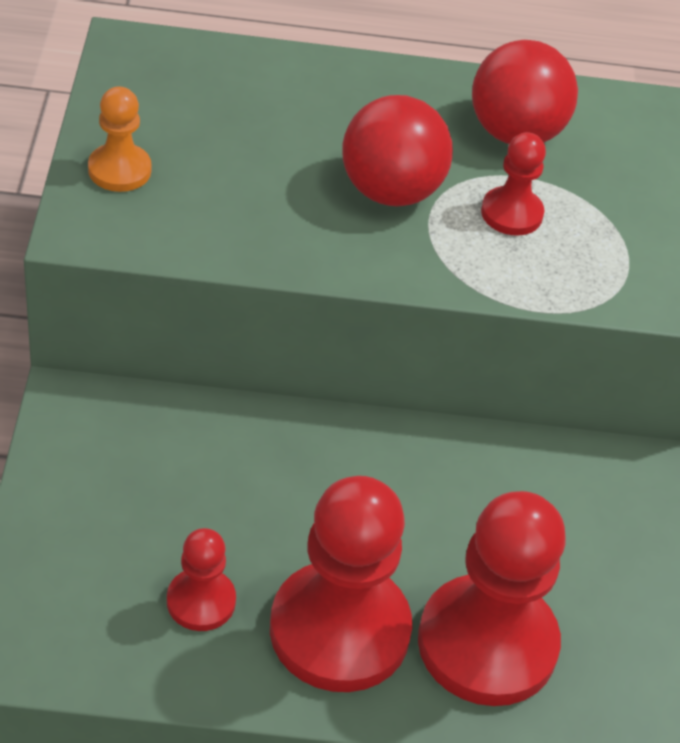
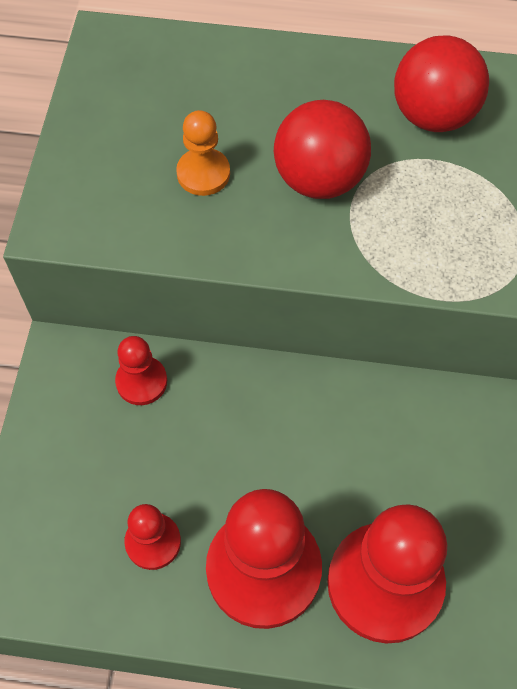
camera: 10 degrees right, 15 degrees up
orange pawn [88,87,152,192] -> orange pawn moved to [176,110,230,196]
red pawn [481,132,546,236] -> red pawn moved to [115,336,167,405]

